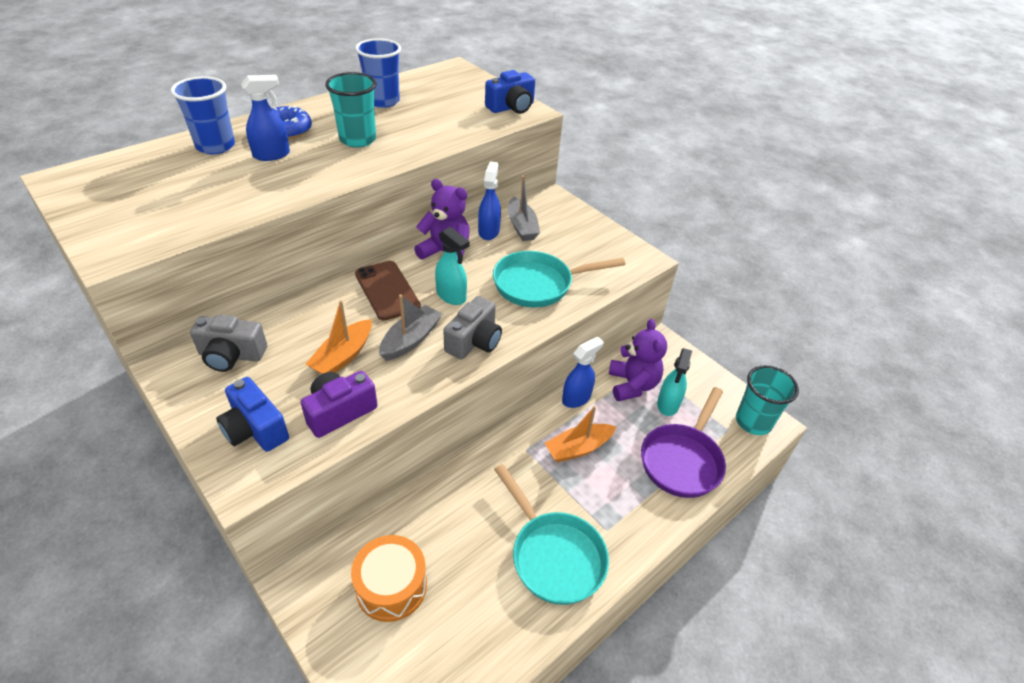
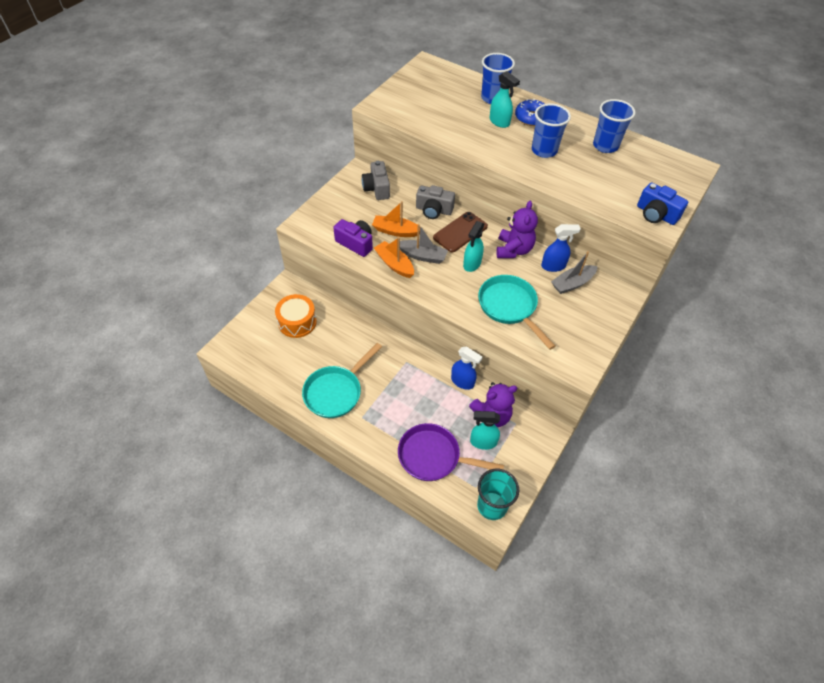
camera: 75 degrees right, 10 degrees up
blue camera [216,377,289,452] -> none
blue spray bottle [241,75,290,161] -> turquoise spray bottle [490,71,520,128]
turquoise cup [325,72,376,148] -> blue cup [532,103,571,158]
grey camera [443,296,502,360] -> grey camera moved to [416,185,455,219]
orange boat [545,406,616,462] -> orange boat moved to [374,237,414,278]

